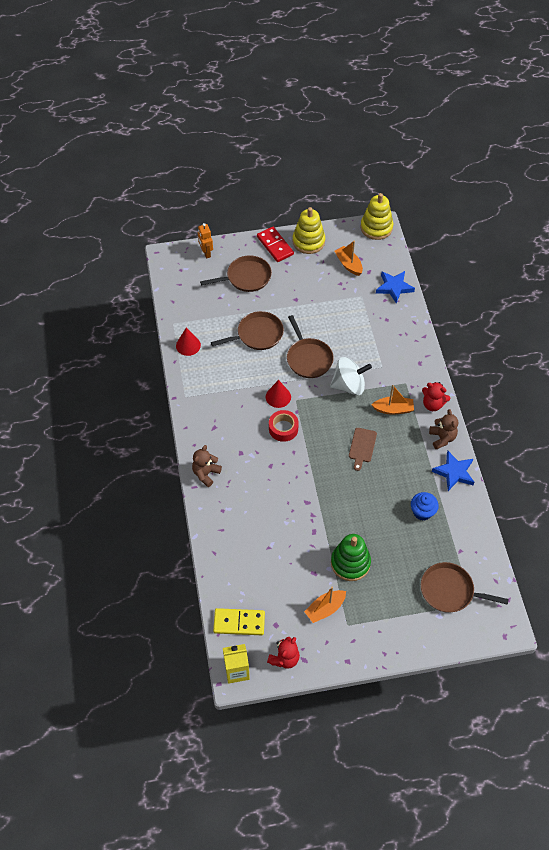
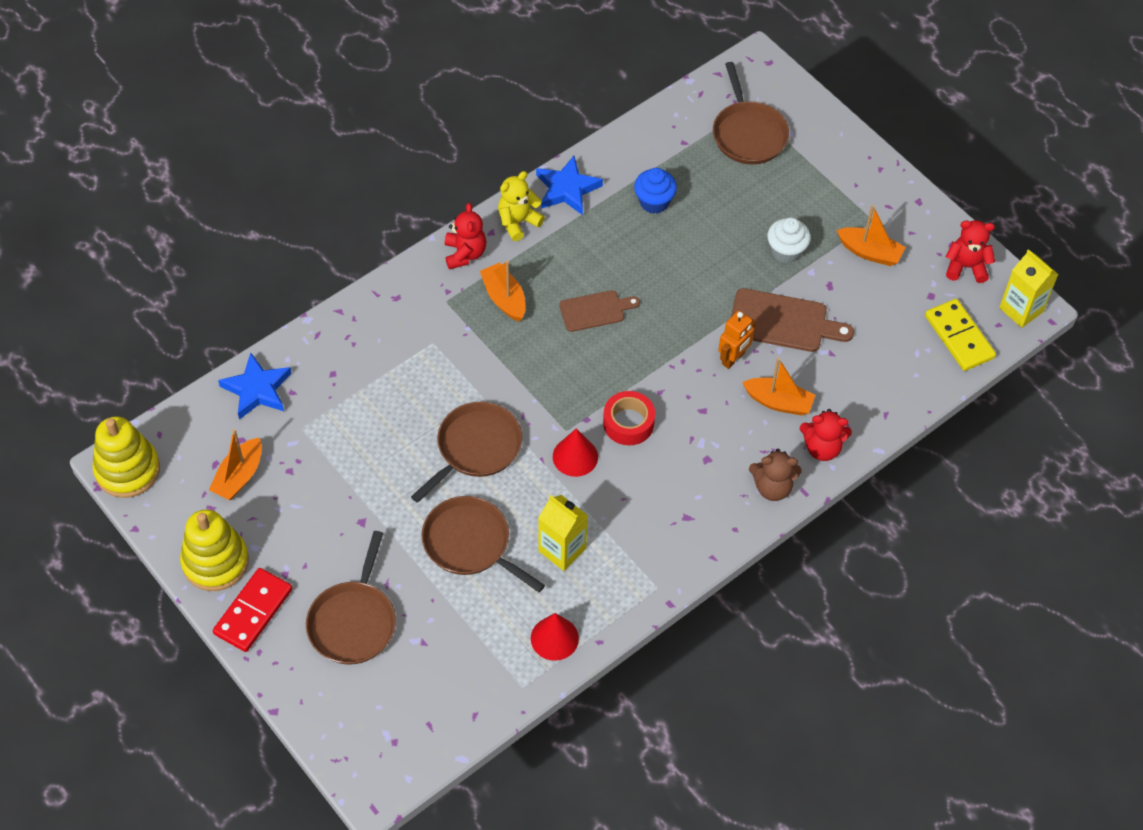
camera: 120 degrees left, 0 degrees up
orange robot [198,223,213,258] -> orange robot moved to [718,311,756,369]
brown pan [200,255,272,292] -> brown pan turned 120 degrees counterclockwise [306,531,396,664]
white spinning top [330,357,372,395] -> none
green stacking toy [331,534,371,581] -> white cupcake [767,217,811,263]
brown teddy bear [429,409,458,450] -> yellow teddy bear [498,171,545,241]
none -> yellow carton [538,495,588,571]
none -> brown cutting board [731,288,854,352]
none -> orange boat [742,358,815,416]
none -> red teddy bear [800,409,852,461]

